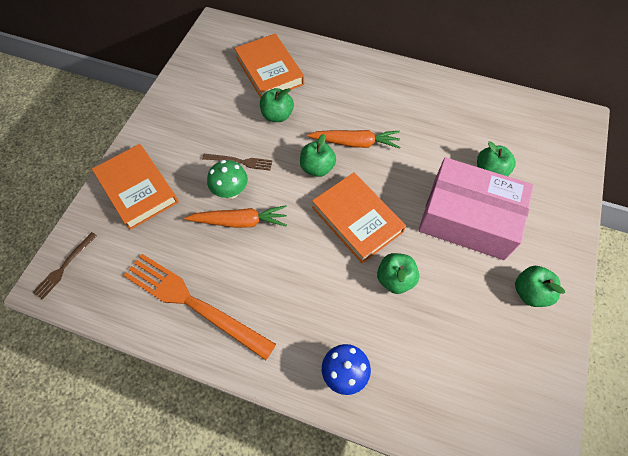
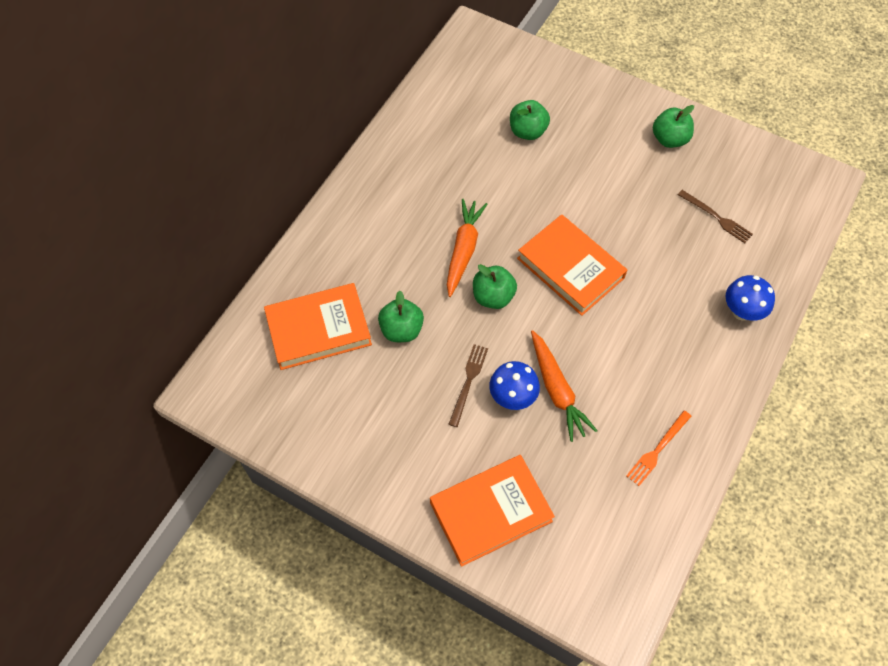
camera: 80 degrees left, 0 degrees up
brown fork [32,232,97,300] -> brown fork moved to [678,190,753,243]
orange fork [123,254,276,360] -> orange fork [626,411,691,486], size x0.47
orange carrot [184,205,287,228] -> orange carrot turned 150 degrees clockwise [531,330,598,442]
green mushroom [207,160,248,199] -> blue mushroom [489,361,540,410]
orange book [312,172,406,263] -> orange book turned 75 degrees clockwise [517,214,627,316]
green apple [377,253,419,294] -> none
pink box [418,157,534,260] -> none

